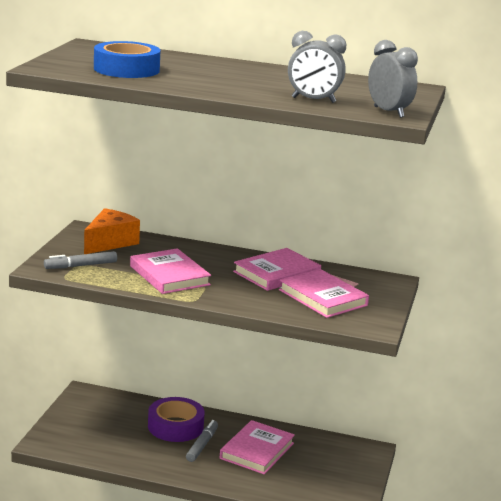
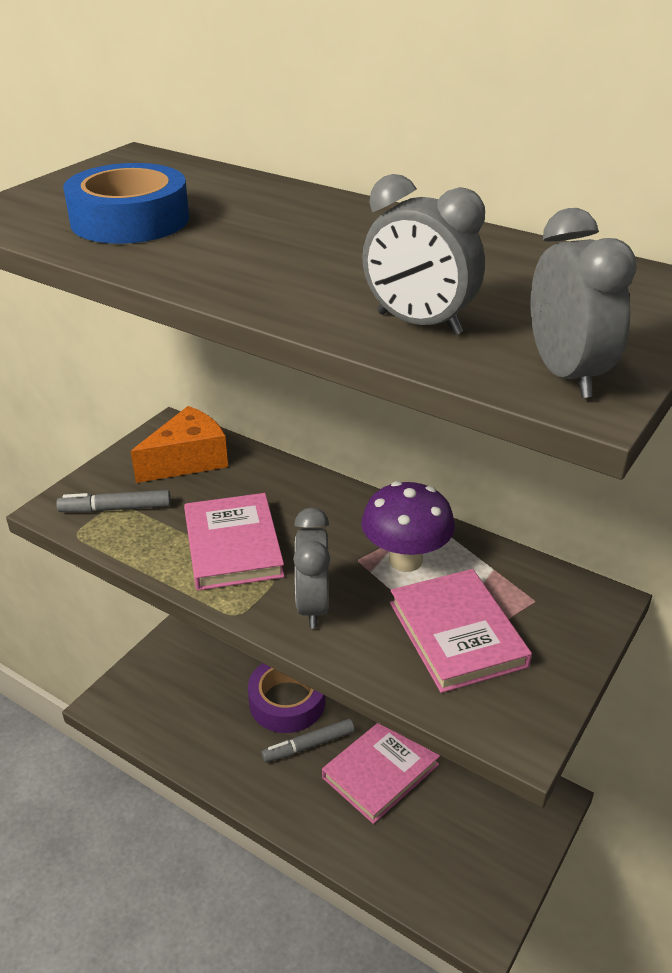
camera: 20 degrees right, 15 degrees up
grey marker [186,420,218,462] -> grey marker turned 150 degrees counterclockwise [261,719,355,762]
pink book [233,248,321,291] -> purple mushroom [361,481,455,572]
none -> grey clock [293,507,330,628]

